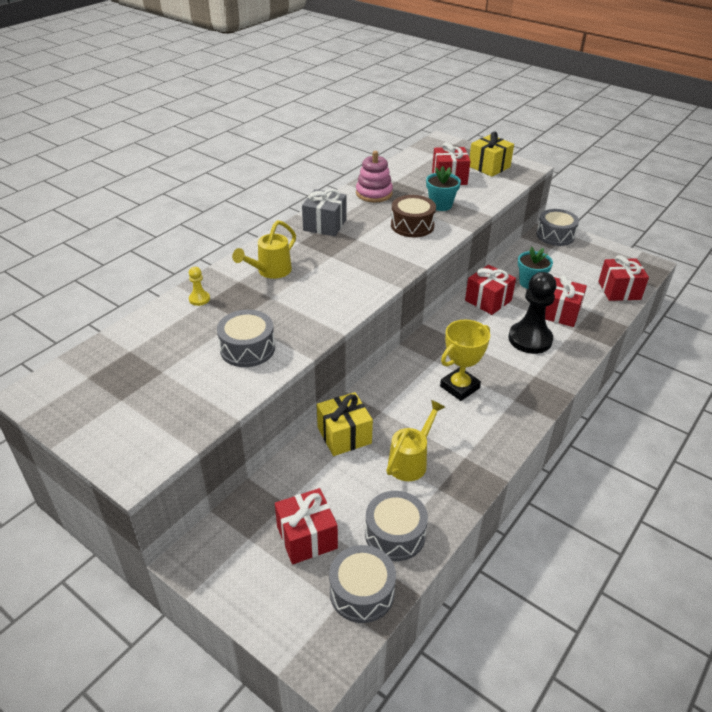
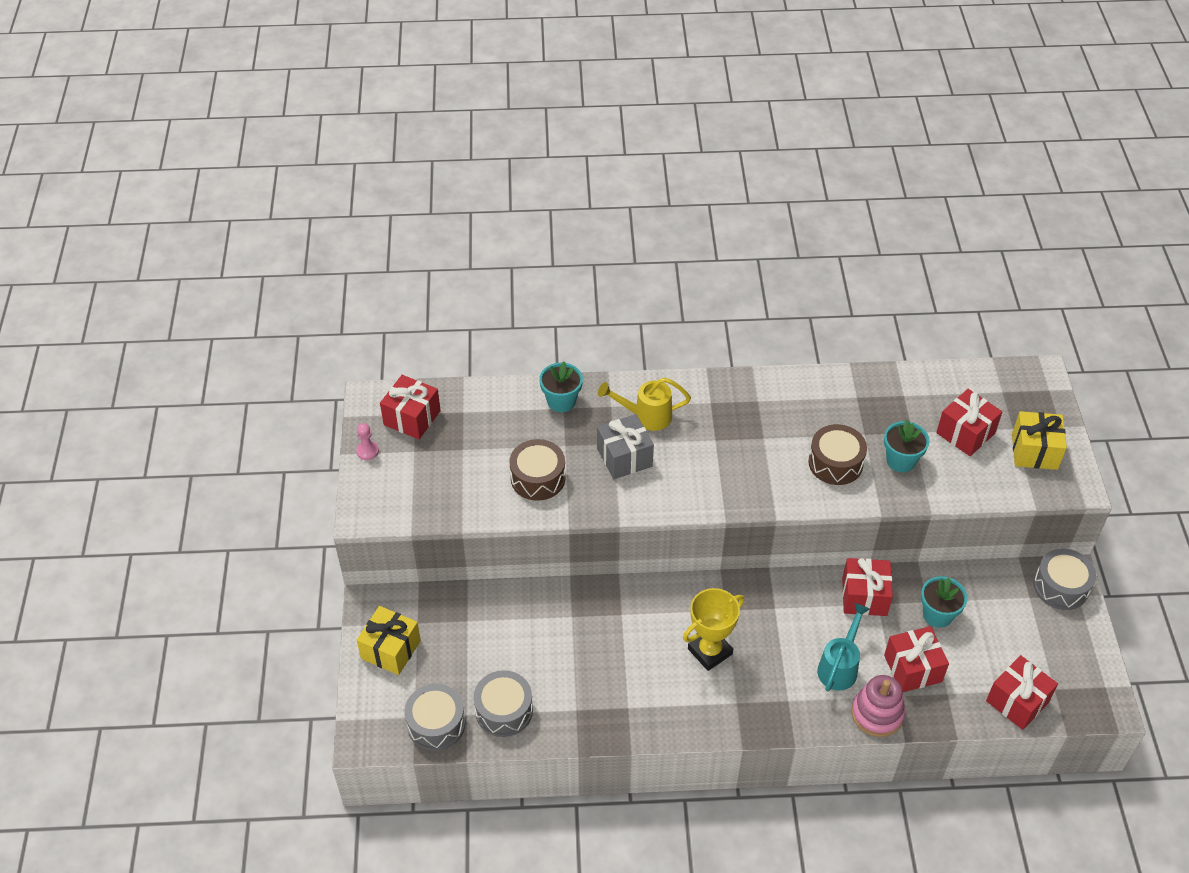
camera: 50 degrees right, 10 degrees up
yellow pawn [189,267,210,306] -> turquoise flower pot [539,362,583,412]
grey drum [217,310,275,367] -> brown drum [509,439,566,501]
red gift [275,488,338,564] -> red gift moved to [380,375,441,439]
grey gift [302,189,347,236] -> grey gift moved to [597,414,654,479]
yellow gift [317,392,373,456] -> yellow gift moved to [357,606,421,675]
pink stacking toy [356,151,393,202] -> pink stacking toy moved to [851,675,905,737]
yellow watering can [386,400,445,481] -> none
yellow trophy [440,320,490,401] -> yellow trophy turned 45 degrees counterclockwise [683,588,744,671]
black pawn [508,272,556,354] -> turquoise watering can [817,603,870,692]
none -> pink pawn [356,423,379,460]

